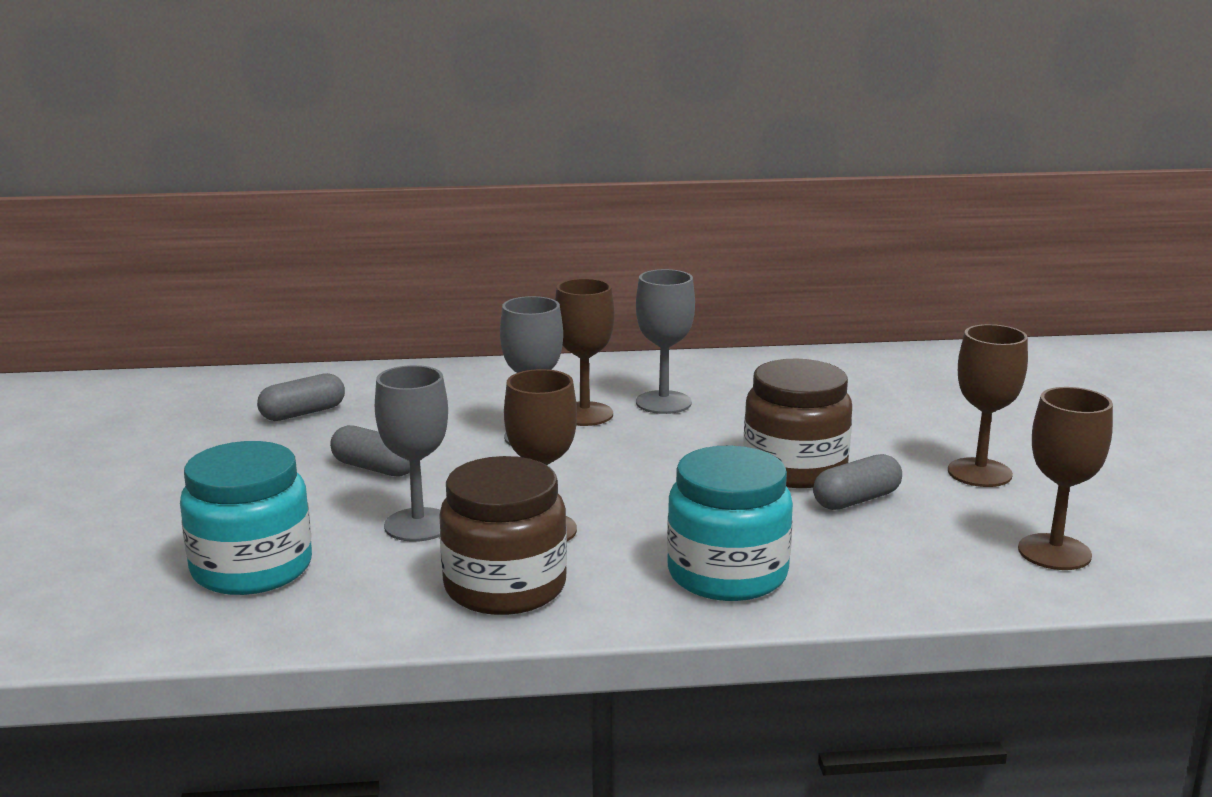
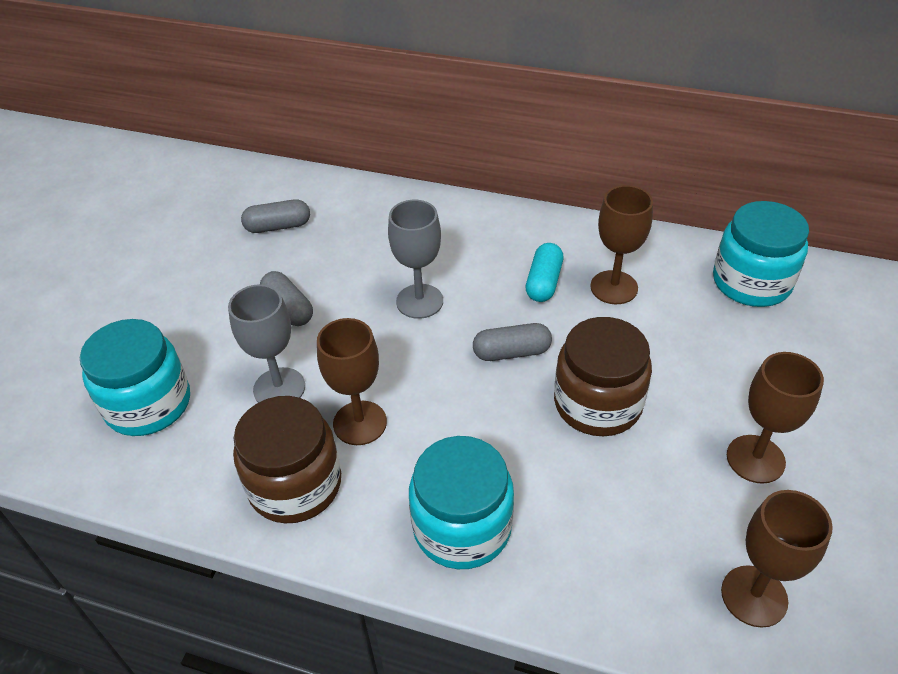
camera: 25 degrees right, 25 degrees up
brown goblet [555,278,615,426] -> brown goblet moved to [590,185,653,304]
grey goblet [636,269,695,414] -> turquoise capsule [526,243,563,302]
grey capsule [813,454,902,510] -> grey capsule moved to [473,323,552,361]
none -> turquoise jar [713,201,809,307]

